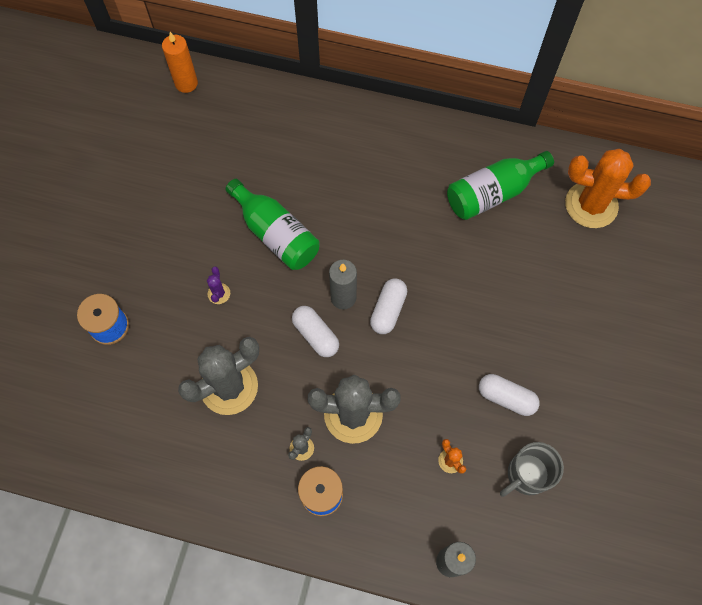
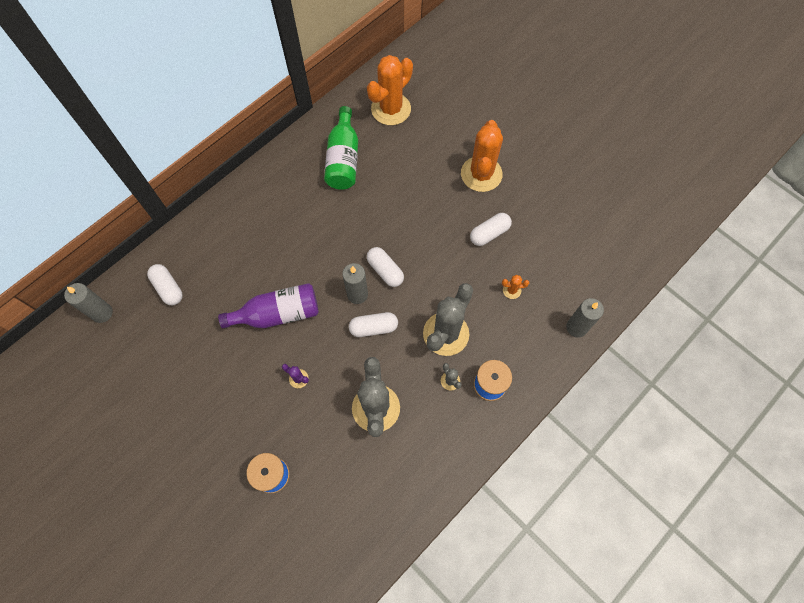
camera: 60 degrees left, 0 degrees up
orange candle [162,32,198,93] -> grey candle [64,283,113,323]
green bottle [225,179,319,270] -> purple bottle [218,283,319,328]
grey mug [500,442,564,497] -> none
none -> white capsule [147,264,183,305]
none -> orange cactus [461,120,503,192]

